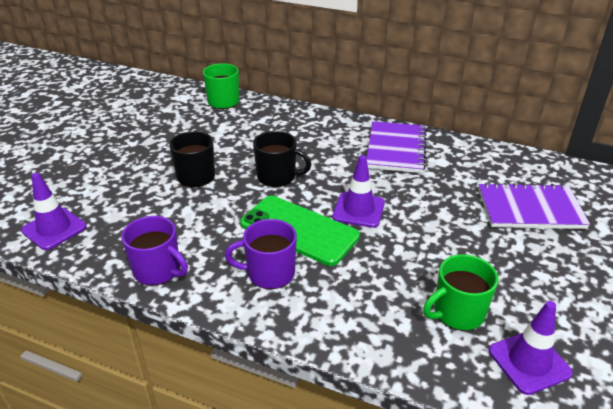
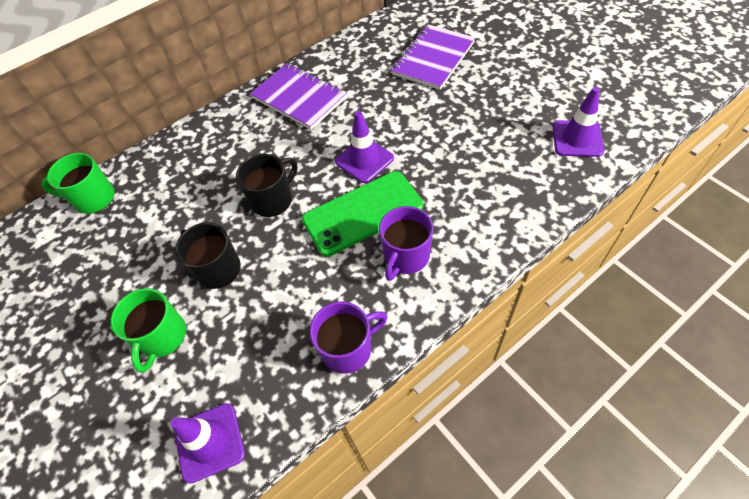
camera: 55 degrees left, 20 degrees up
green mug [423,254,498,331] -> green mug moved to [110,288,186,372]

